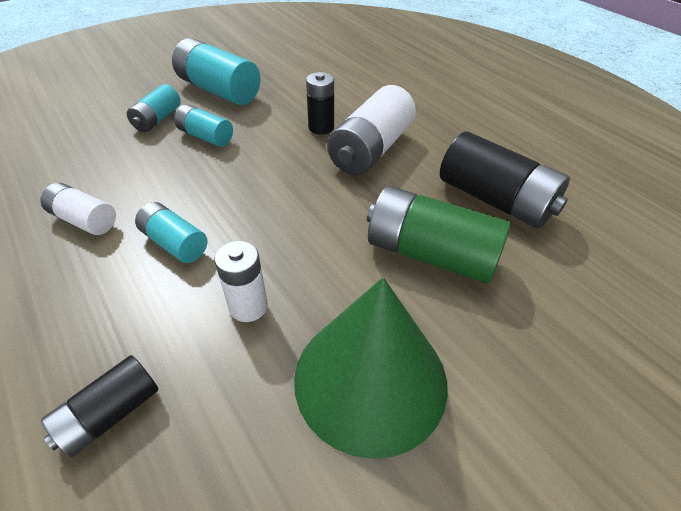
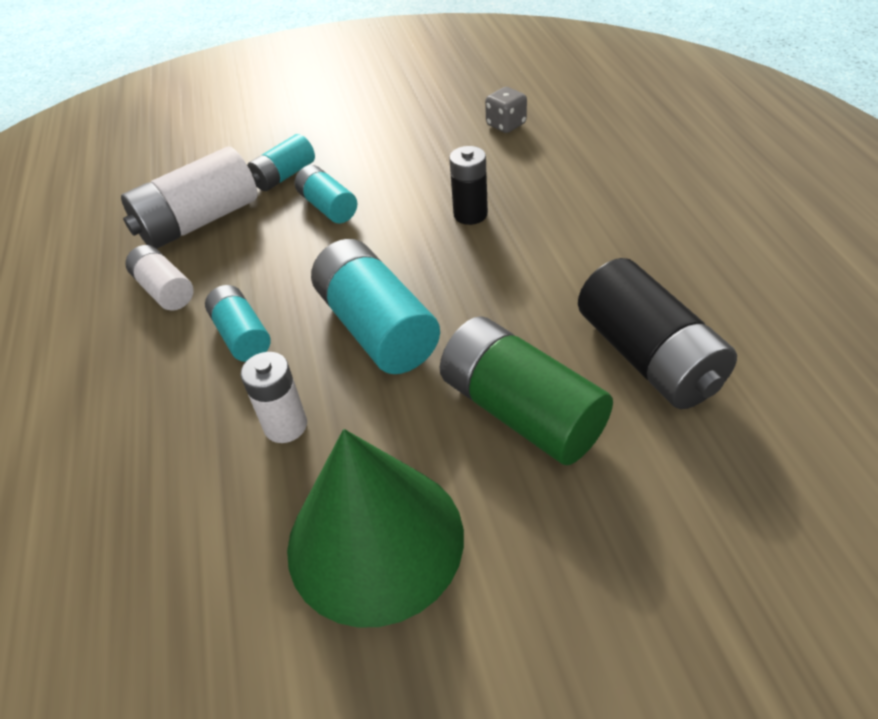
camera: 25 degrees right, 0 degrees up
black battery [41,355,159,458] -> none
turquoise battery [172,38,260,105] -> turquoise battery moved to [311,239,440,374]
white battery [327,85,416,175] -> white battery moved to [121,146,258,249]
none -> grey dice [485,87,527,133]

